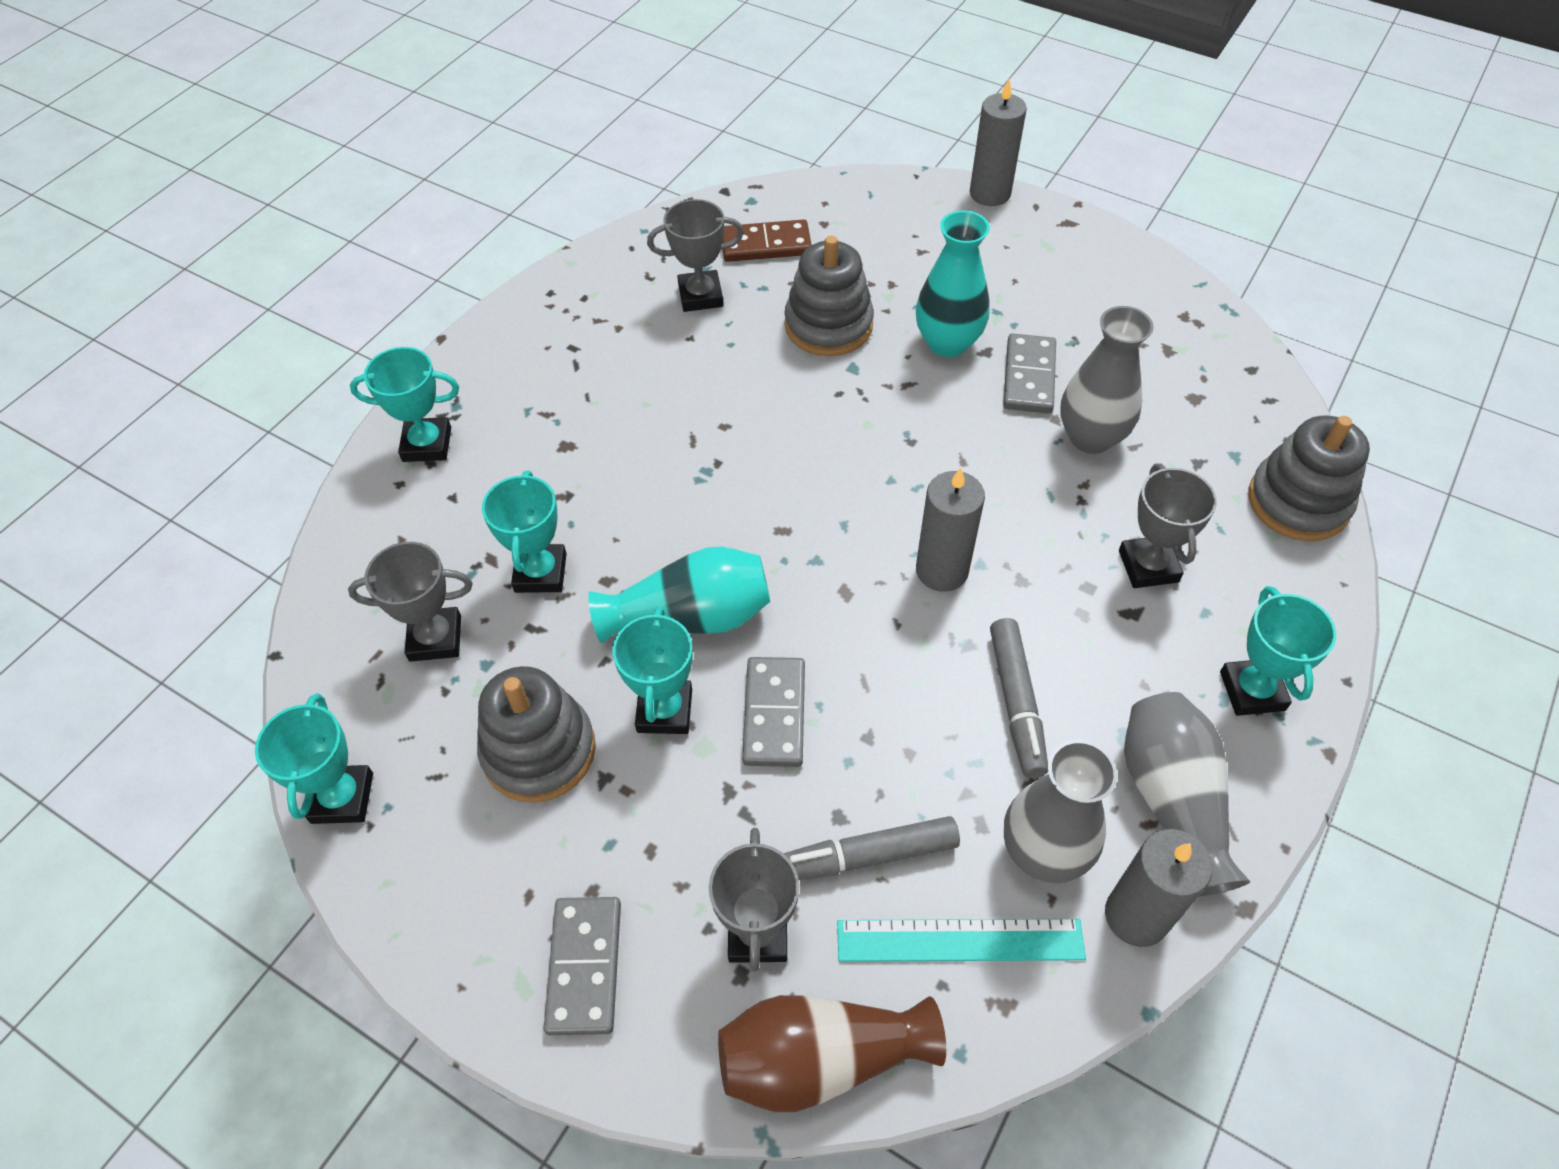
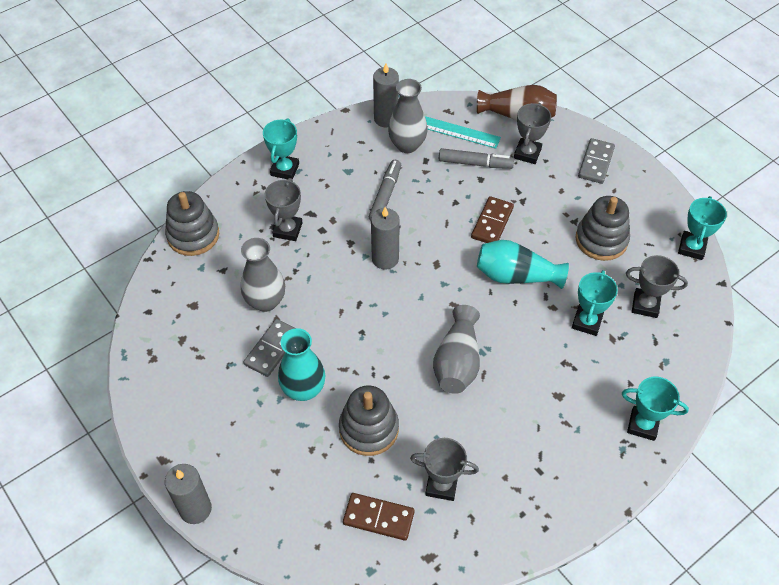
camera: 160 degrees left, 0 degrees up
turquoise trophy [613,606,693,734] -> none
grey domino [742,657,805,767] -> brown domino [471,196,514,243]
grey vase [1124,692,1250,897] -> grey vase moved to [433,305,480,394]

